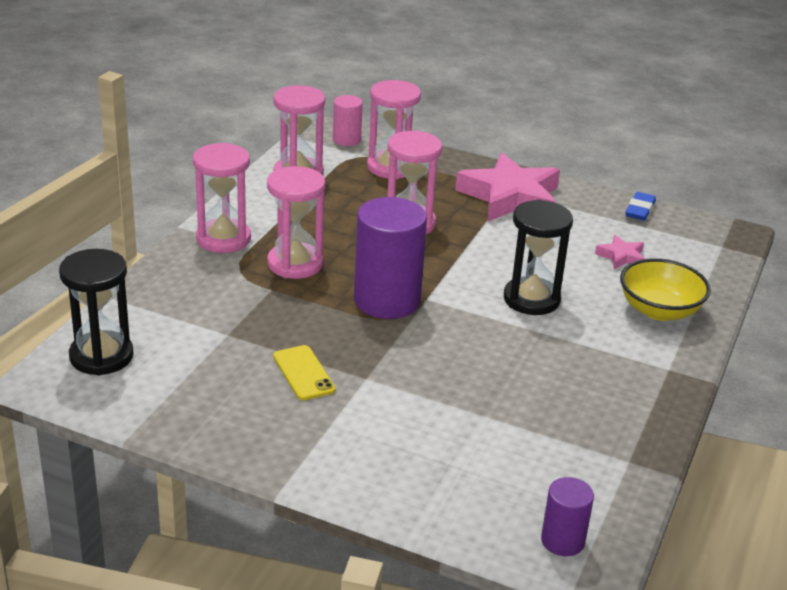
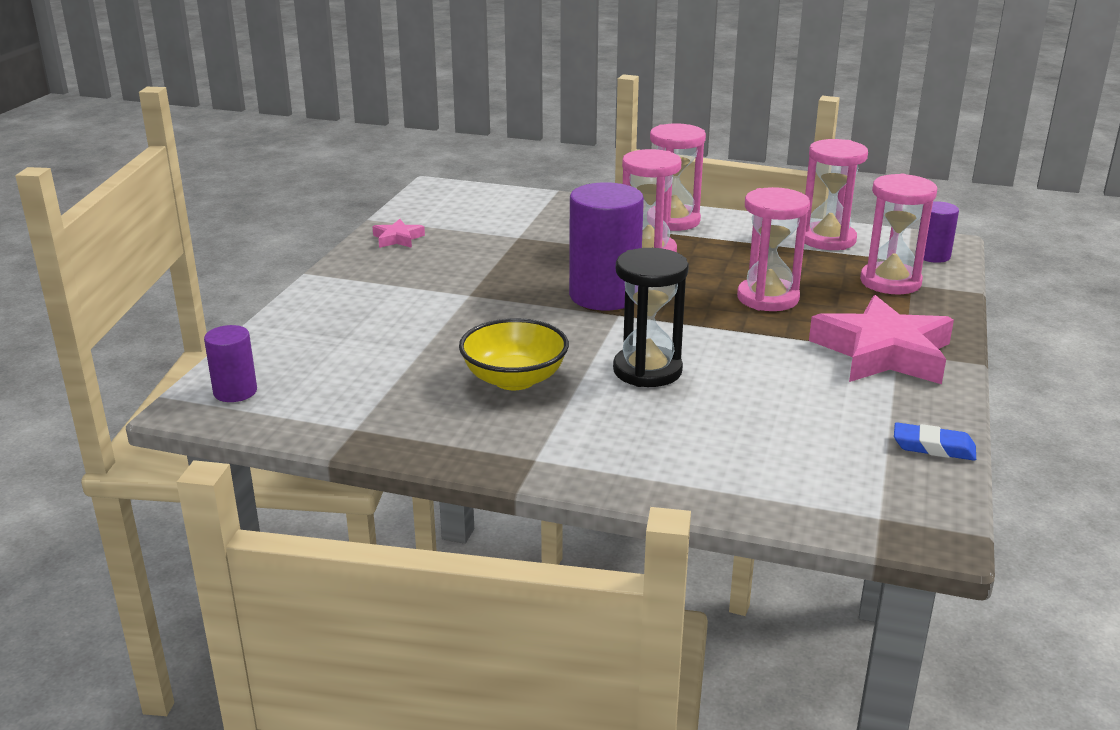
camera: 85 degrees right, 5 degrees down
black hourglass [59,249,134,376] -> none
yellow phone [273,345,336,400] -> none
pink cylinder [333,95,363,146] -> purple cylinder [915,201,959,263]
pink star [595,235,645,269] -> pink star moved to [372,219,425,248]
yellow bowl [620,258,711,321] -> yellow bowl moved to [459,318,569,390]

